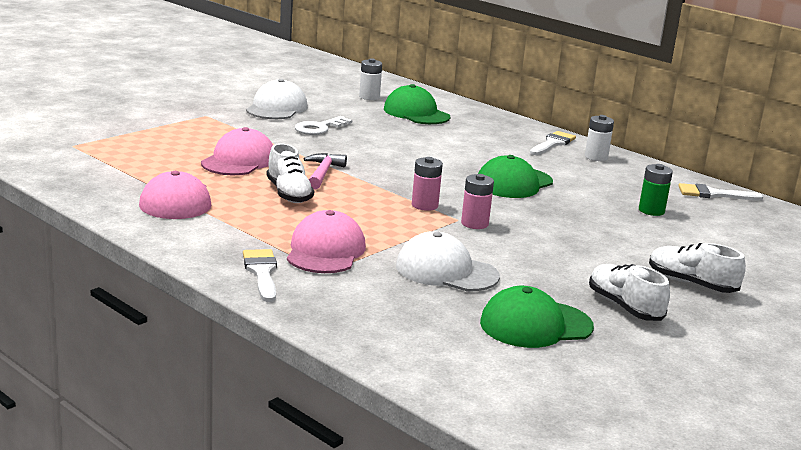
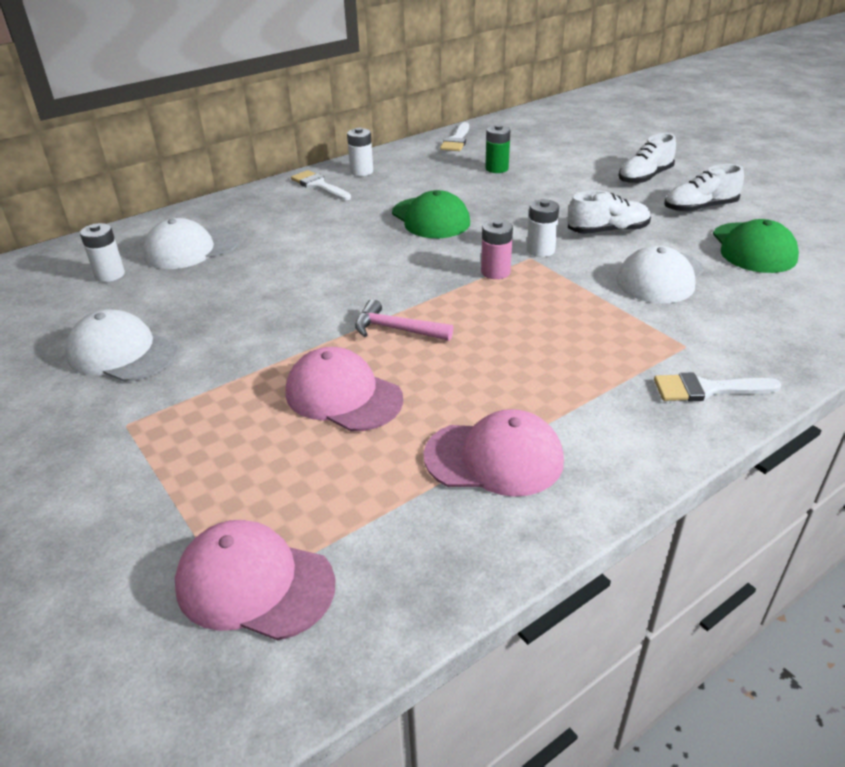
camera: 75 degrees left, 15 degrees up
white shoe [266,143,314,203] -> white shoe moved to [568,190,651,234]
pink cap [287,210,366,273] -> pink cap moved to [175,520,335,640]
white key [295,116,352,135] -> none
green cap [384,84,450,124] -> white cap [143,218,239,269]
pink battery [461,174,494,229] -> white battery [527,199,559,257]

